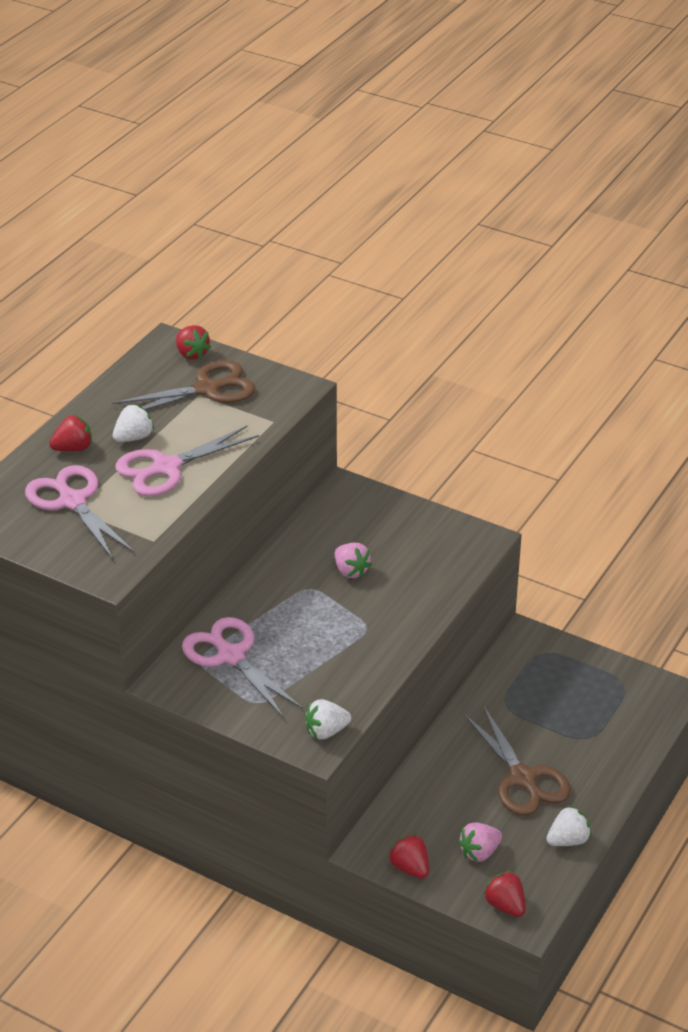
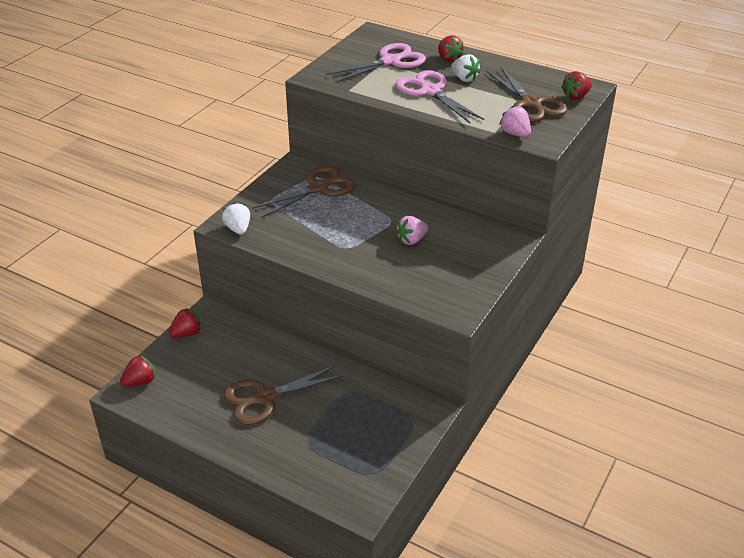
camera: 90 degrees right, 0 degrees up
pink scissors [182,617,303,718] -> brown scissors [252,166,355,218]
pink strawberry [458,823,502,862] -> pink strawberry moved to [499,106,531,137]
white strawberry [546,806,591,846] -> none

